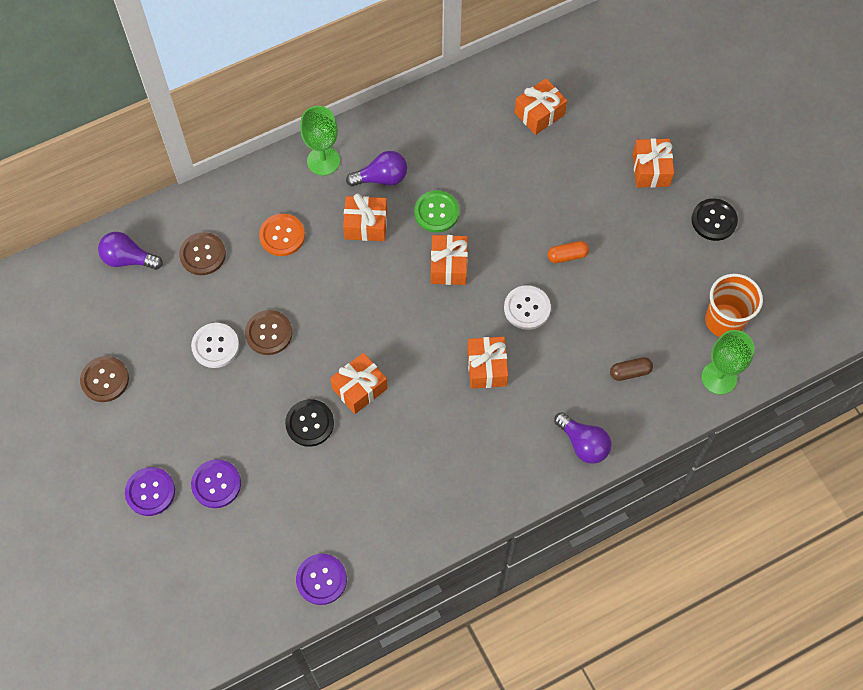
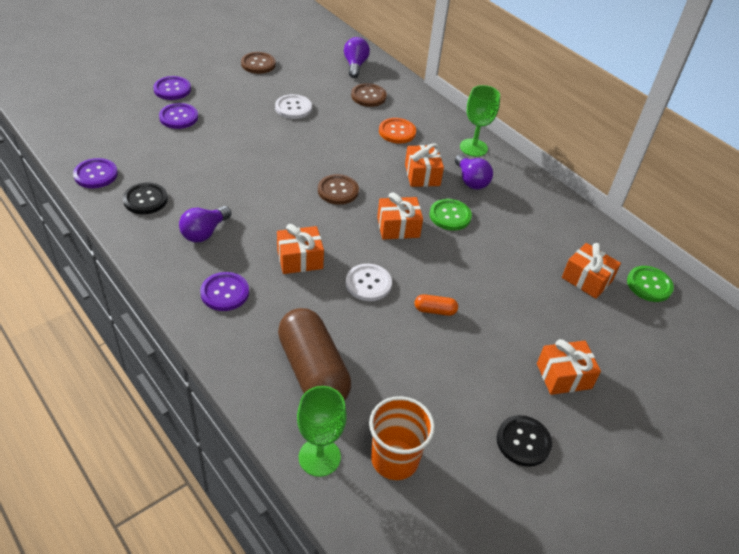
camera: 75 degrees right, 20 degrees down
brown button [245,310,292,355] -> brown button moved to [318,174,359,205]
black button [285,399,334,447] -> black button moved to [123,182,168,214]
orange gift [330,353,388,414] -> none
orange capsule [548,241,589,263] -> orange capsule turned 60 degrees counterclockwise [415,294,458,316]
purple light bulb [554,412,611,464] -> purple light bulb moved to [179,206,231,242]
brown capsule [610,357,653,381] -> brown capsule [278,308,351,401], size x2.42
none -> purple button [200,272,249,311]
none -> green button [627,266,674,302]

